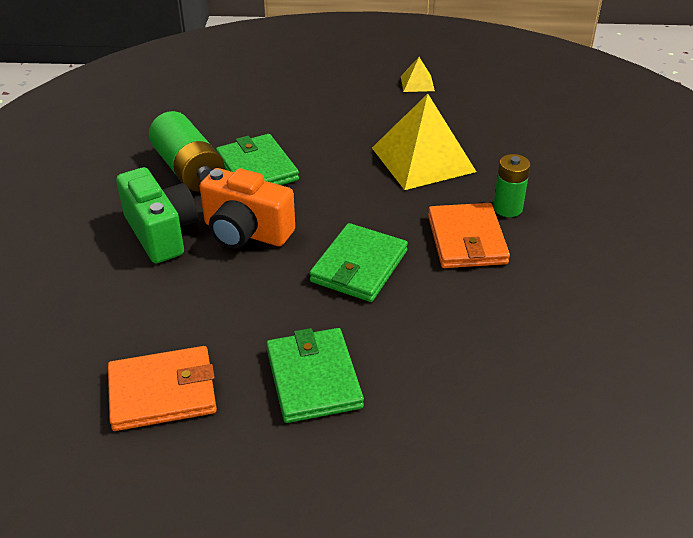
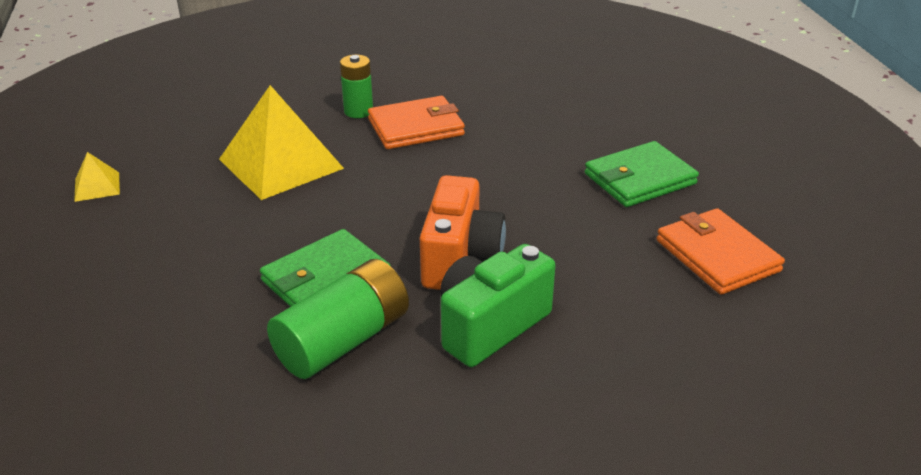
camera: 105 degrees left, 5 degrees down
green wallet [309,223,408,302] -> none

